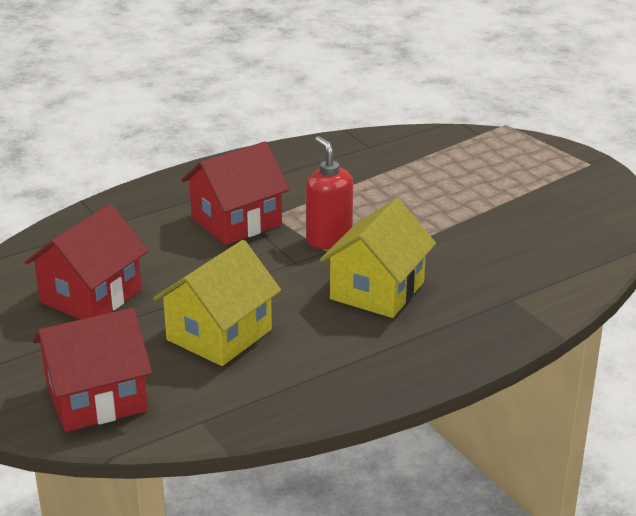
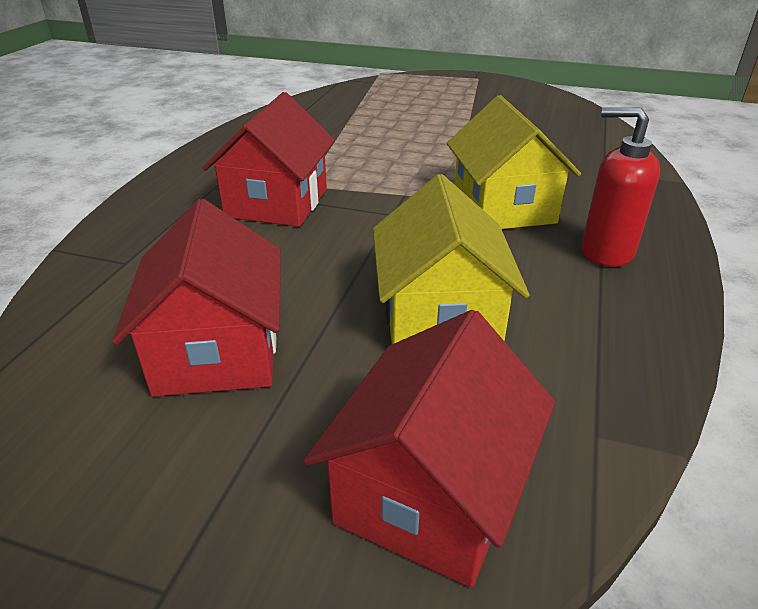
camera: 40 degrees left, 5 degrees up
red soap dispenser [306,136,353,249] -> red soap dispenser moved to [582,106,660,267]

